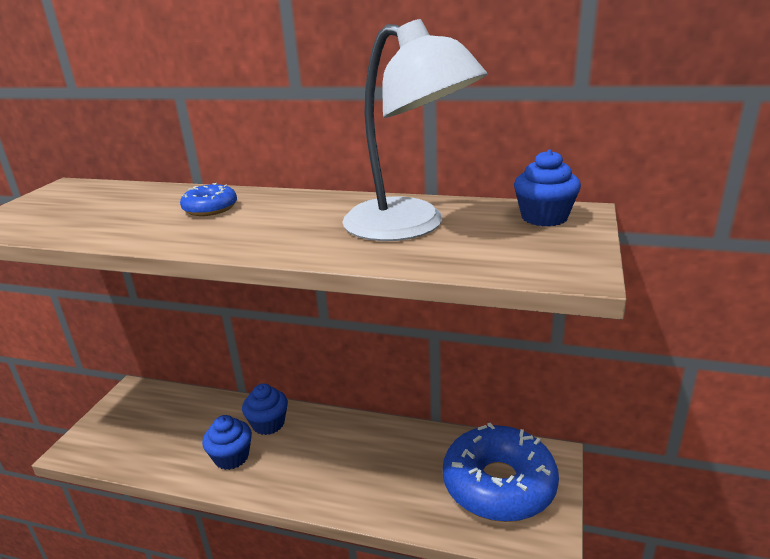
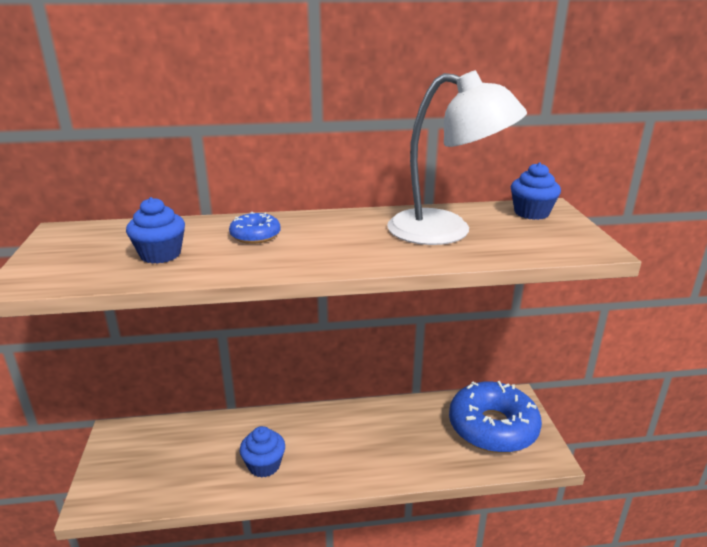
camera: 25 degrees left, 0 degrees up
blue cupcake [242,384,288,435] -> blue cupcake moved to [126,197,185,264]

